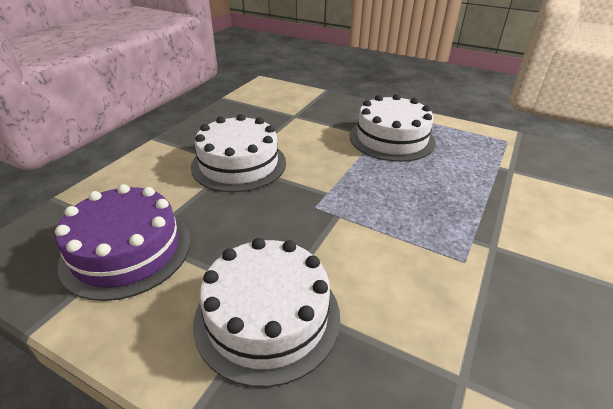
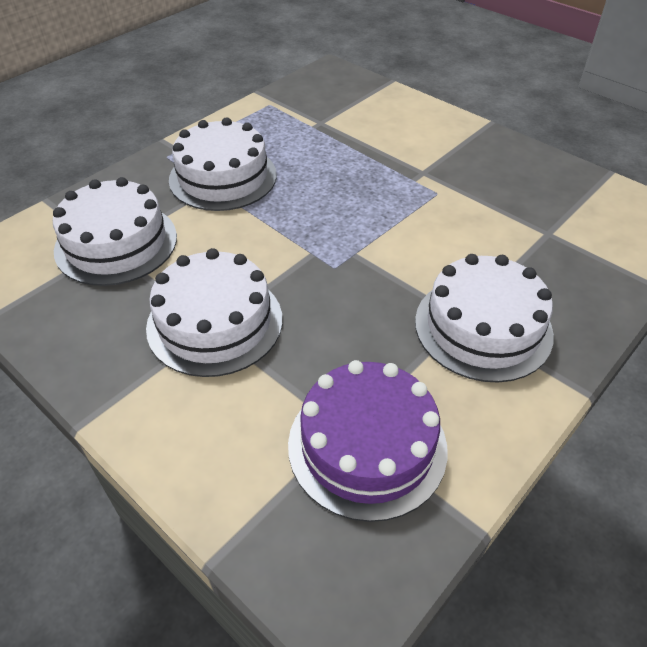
camera: 75 degrees left, 10 degrees up
none -> white cake [53,177,177,286]

